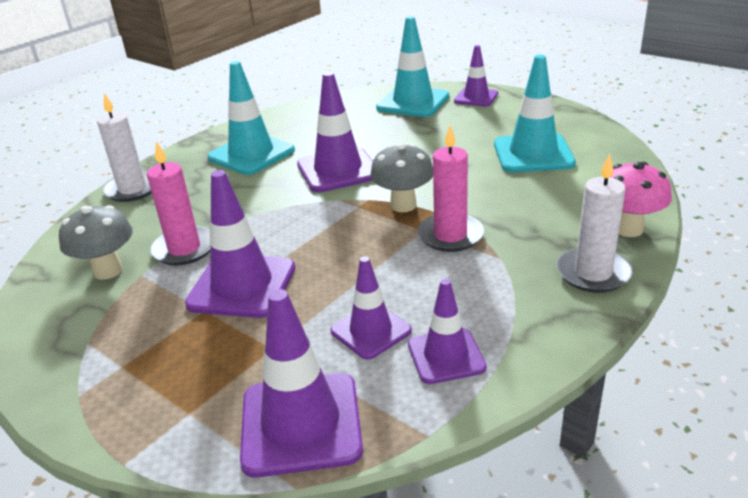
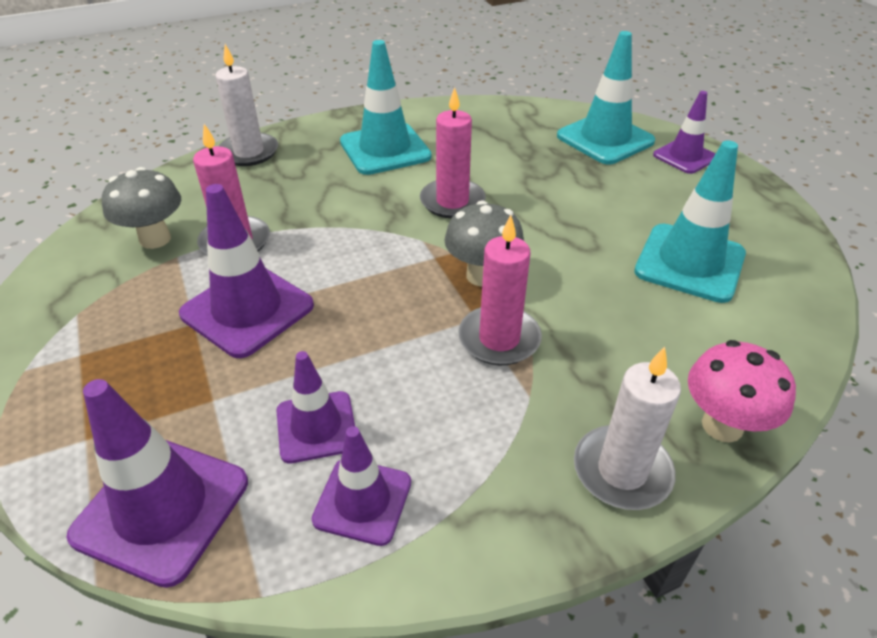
camera: 25 degrees right, 10 degrees up
purple traffic cone [297,72,373,192] -> pink candle [420,87,486,218]

